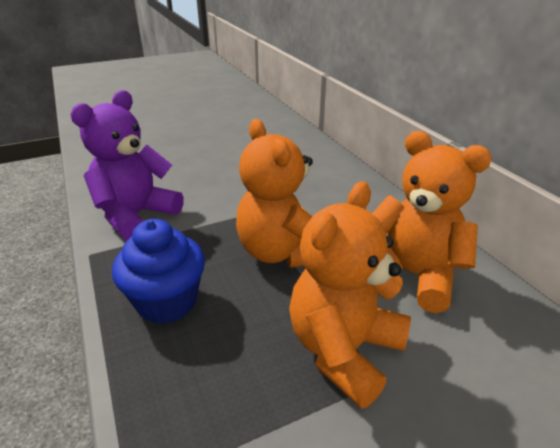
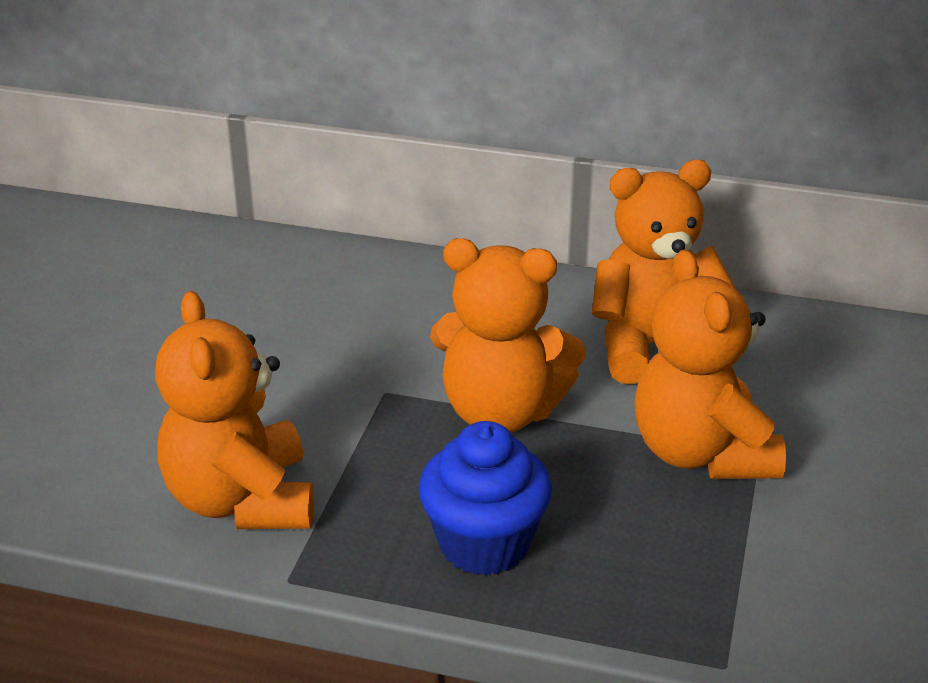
camera: 50 degrees left, 0 degrees up
purple teddy bear [70,90,184,240] -> orange teddy bear [155,291,314,529]

